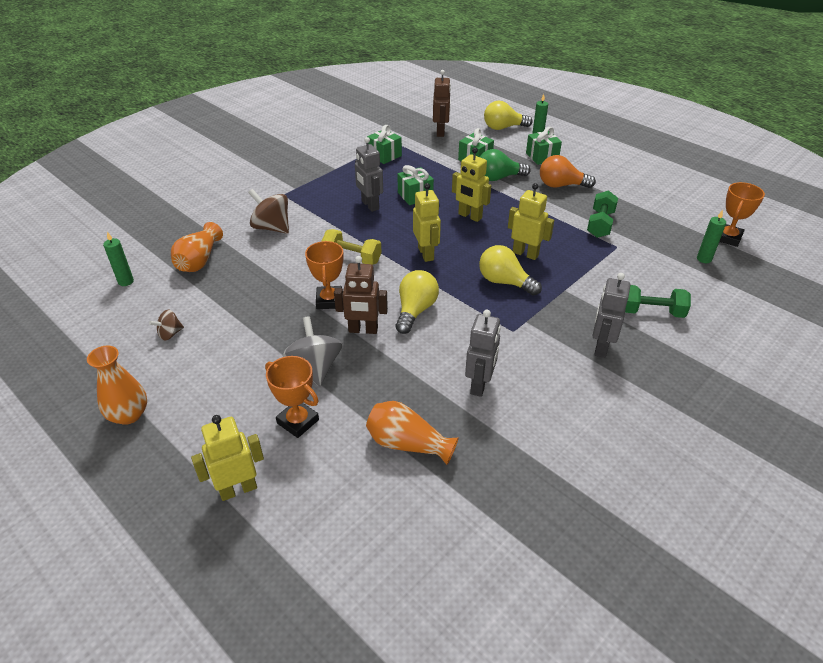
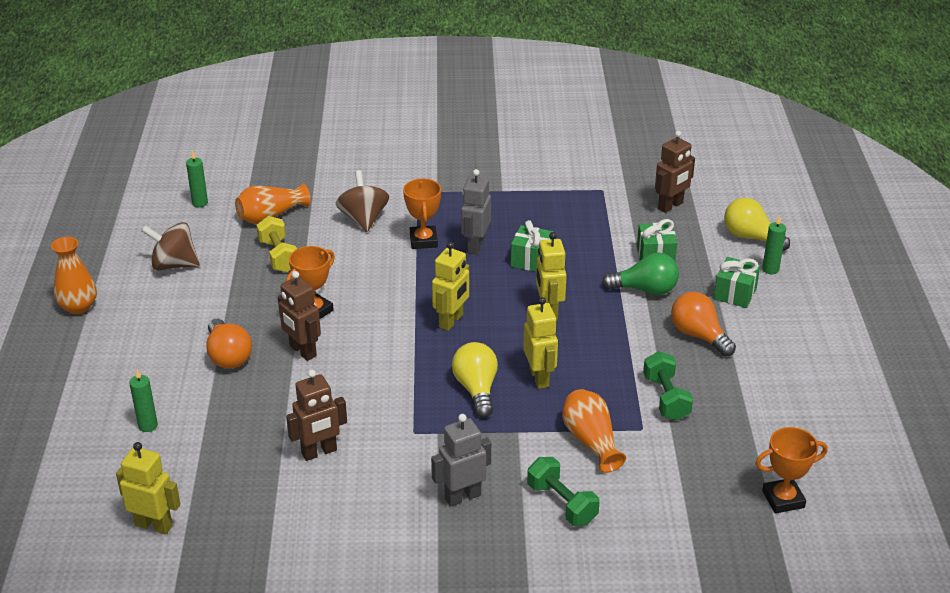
camera: 45 degrees right, 5 degrees down
brown spinning top [149,310,184,340] -> brown spinning top [141,222,200,270], size x1.81
yellow robot [191,415,264,501] -> yellow robot moved to [116,442,180,535]
orange trophy [265,356,319,438] -> orange trophy moved to [403,179,441,249]
grey spinning top [283,316,342,386] -> orange light bulb [206,319,252,369]
yellow dumbbell [322,229,382,265] -> yellow dumbbell moved to [256,216,297,272]
orange vase [366,401,459,465] -> orange vase moved to [562,389,626,473]
green gift [367,125,402,164] -> none
yellow light bulb [396,270,439,334] -> none
grey robot [465,310,501,397] -> brown robot [286,369,347,461]
green light bulb [480,149,531,181] -> green light bulb turned 150 degrees clockwise [602,253,679,295]
green dumbbell [587,190,618,238] -> green dumbbell turned 75 degrees counterclockwise [643,351,693,420]
green candle [697,210,726,263] -> green candle moved to [129,369,158,432]

